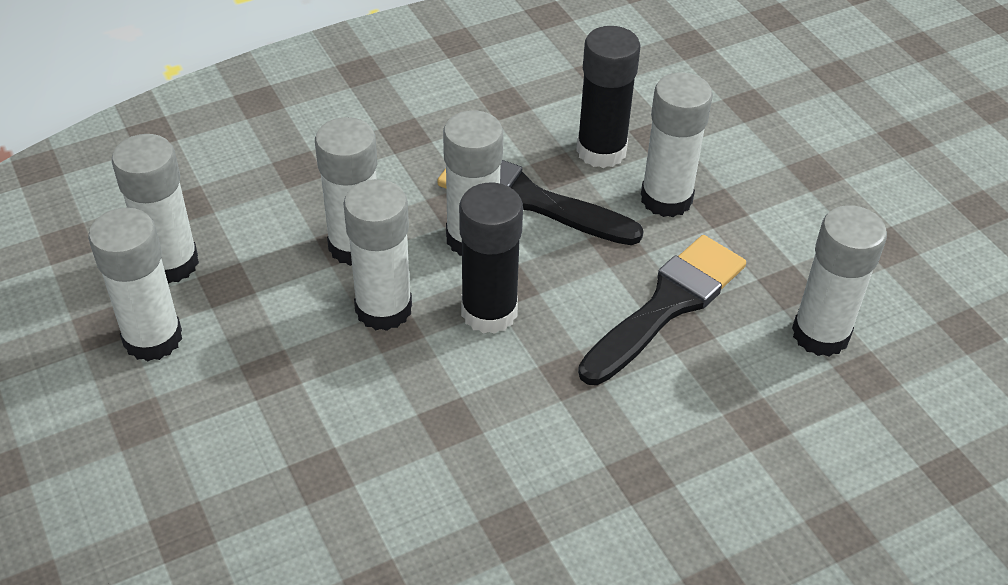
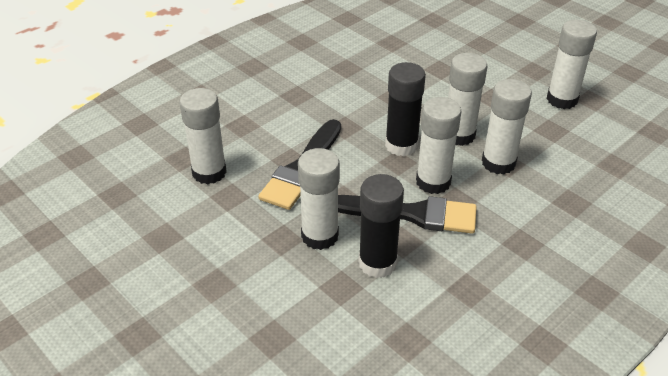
camera: 165 degrees right, 5 degrees down
white glue stick [112,134,199,284] -> none

